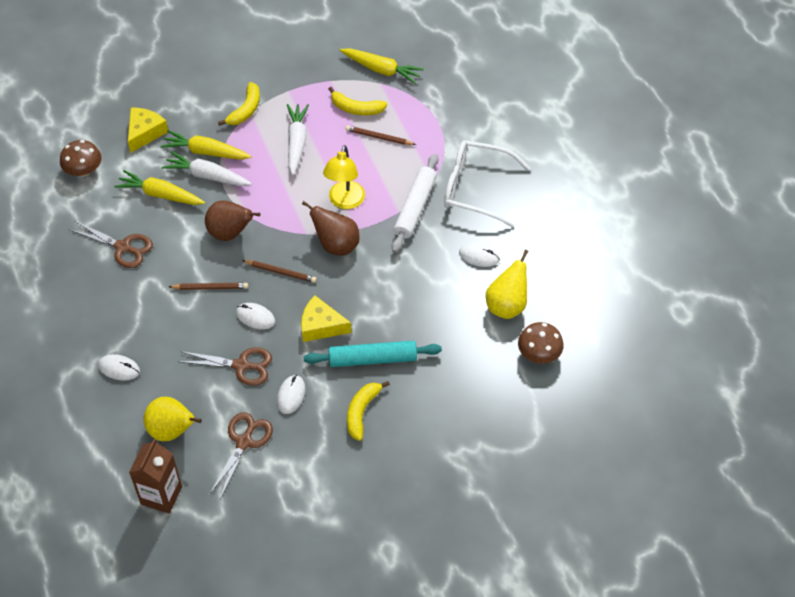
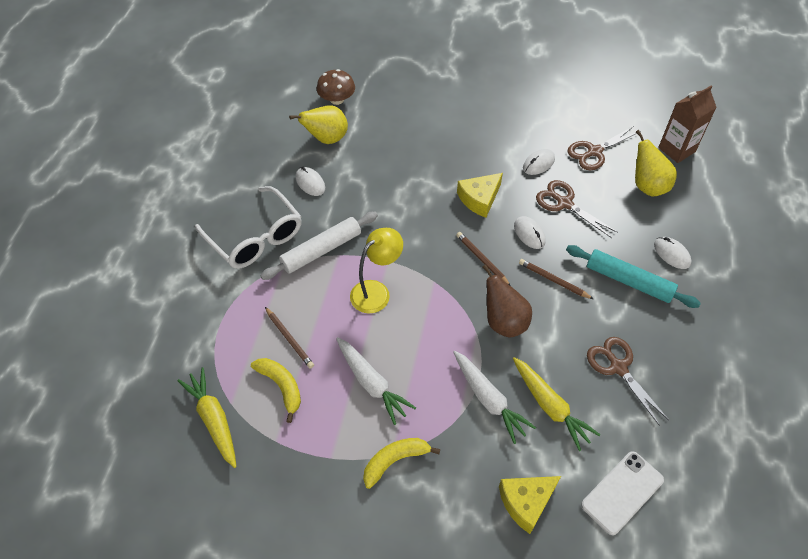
camera: 145 degrees left, 0 degrees up
brown mushroom [60,140,102,176] -> white phone [581,451,664,535]
yellow carrot [160,130,252,160] -> none
white carrot [287,104,309,176] -> white carrot turned 75 degrees counterclockwise [336,337,416,425]
yellow cheese [301,295,351,342] -> yellow cheese turned 90 degrees clockwise [457,173,503,218]
brown pear [302,201,360,255] -> none
turquoise rolling pin [303,341,442,367] -> turquoise rolling pin moved to [566,245,701,308]
yellow banana [347,381,390,441] -> none

